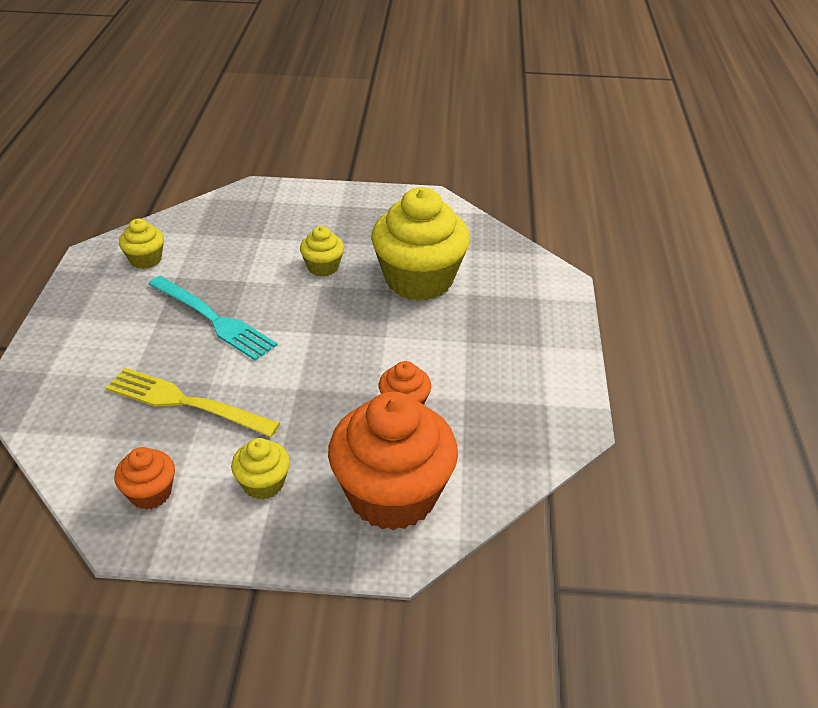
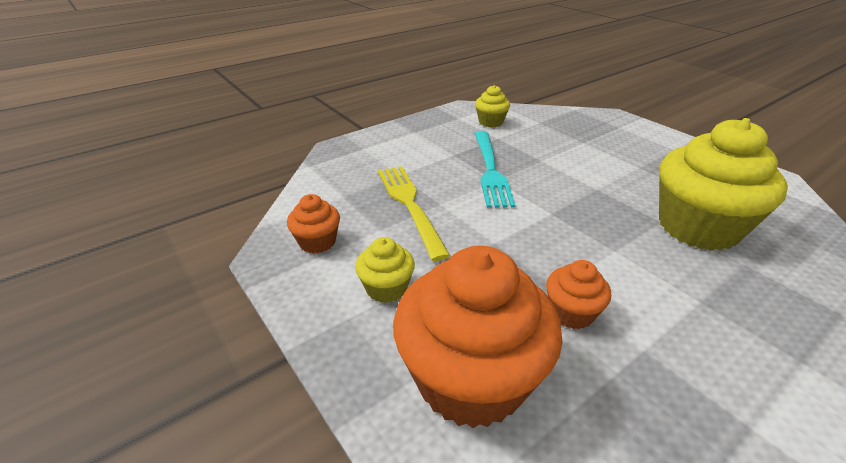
camera: 50 degrees right, 5 degrees down
yellow cupcake [300,226,344,276] -> none

